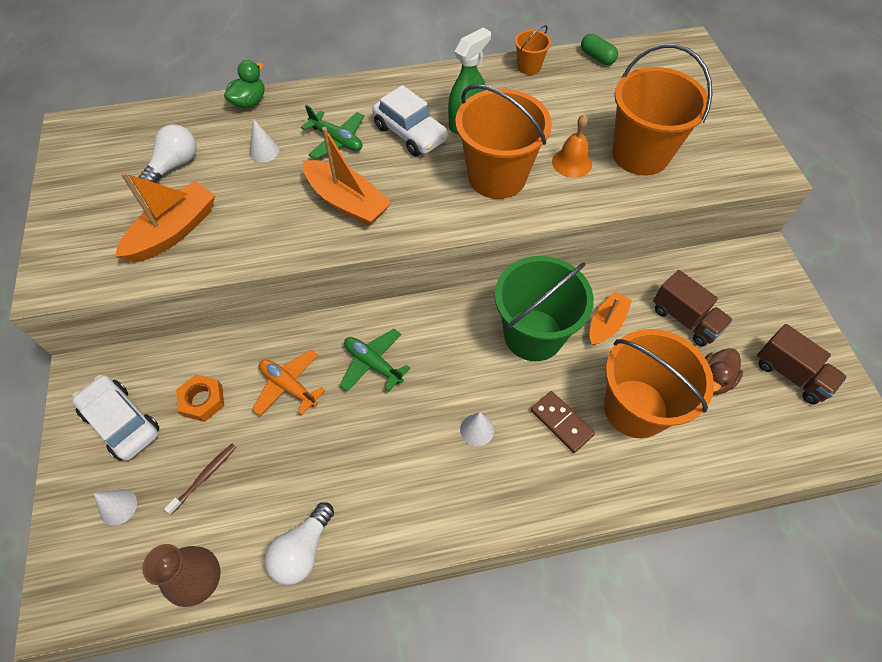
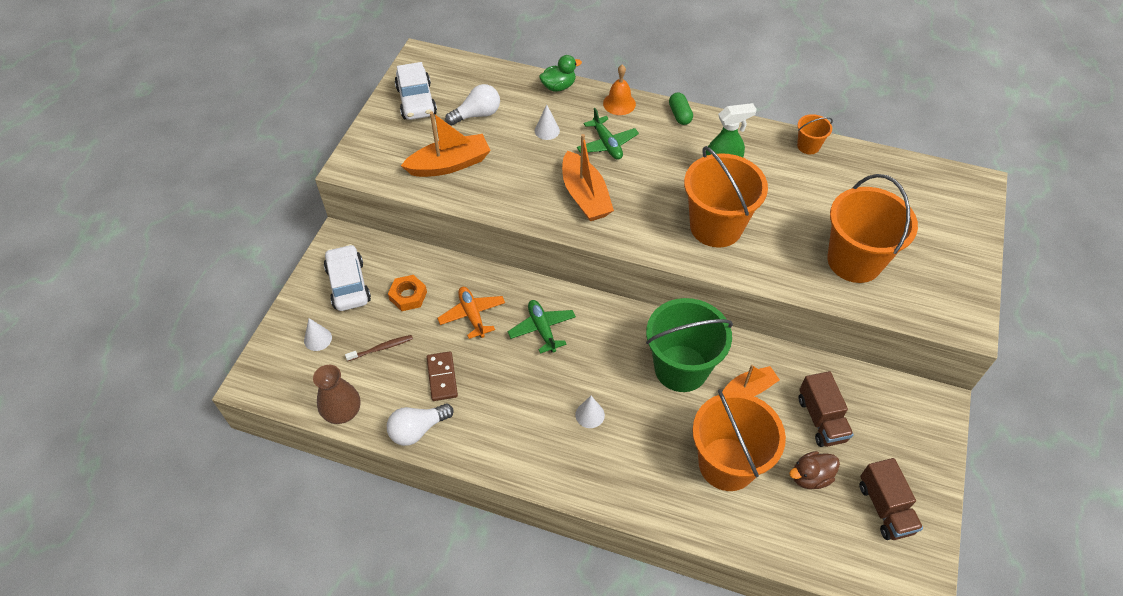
camera: 30 degrees right, 5 degrees down
white car [372,85,448,156] -> white car moved to [395,62,437,120]
brown domino [531,391,595,453] -> brown domino moved to [427,351,458,401]
orange bell [552,114,592,178] -> orange bell moved to [603,65,636,115]
green capsule [581,34,618,65] -> green capsule moved to [669,92,693,125]

